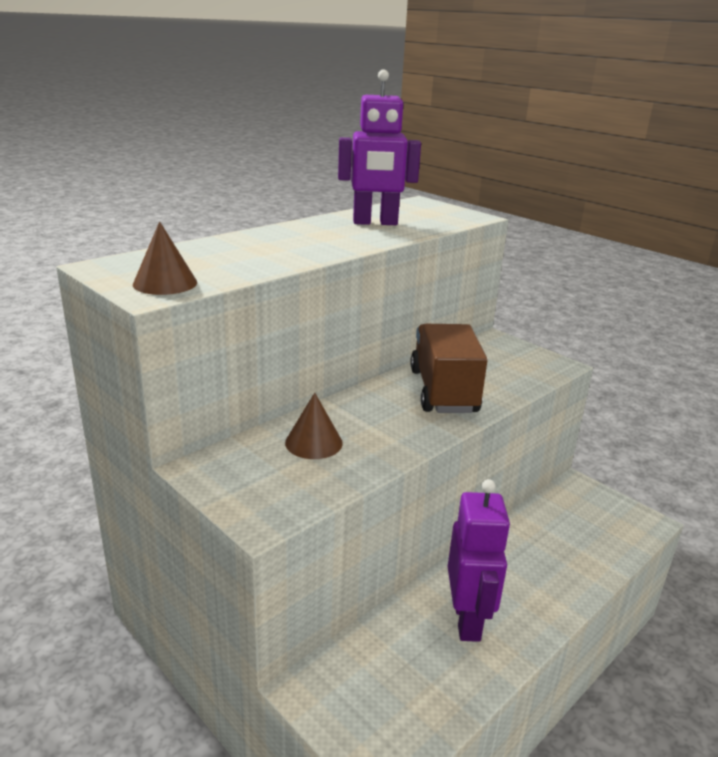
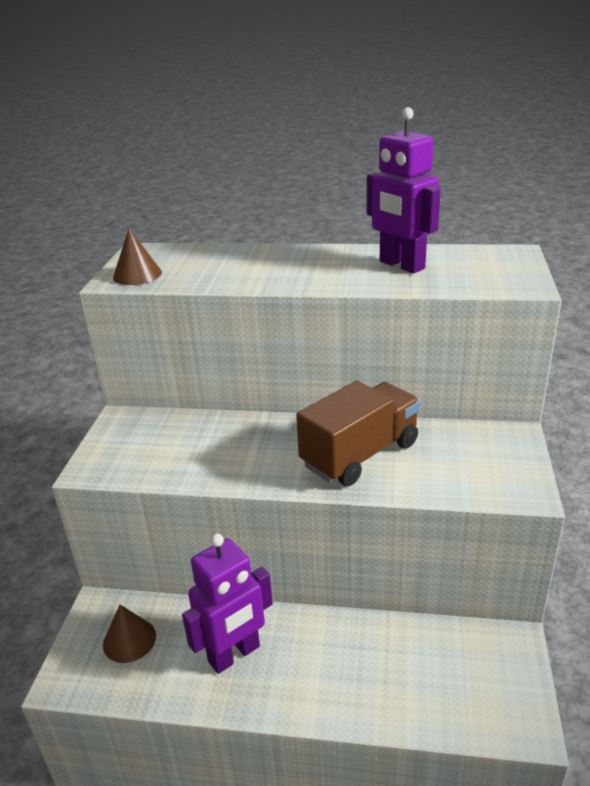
camera: 55 degrees right, 5 degrees up
brown cone [285,393,343,459] -> brown cone moved to [103,605,156,663]

